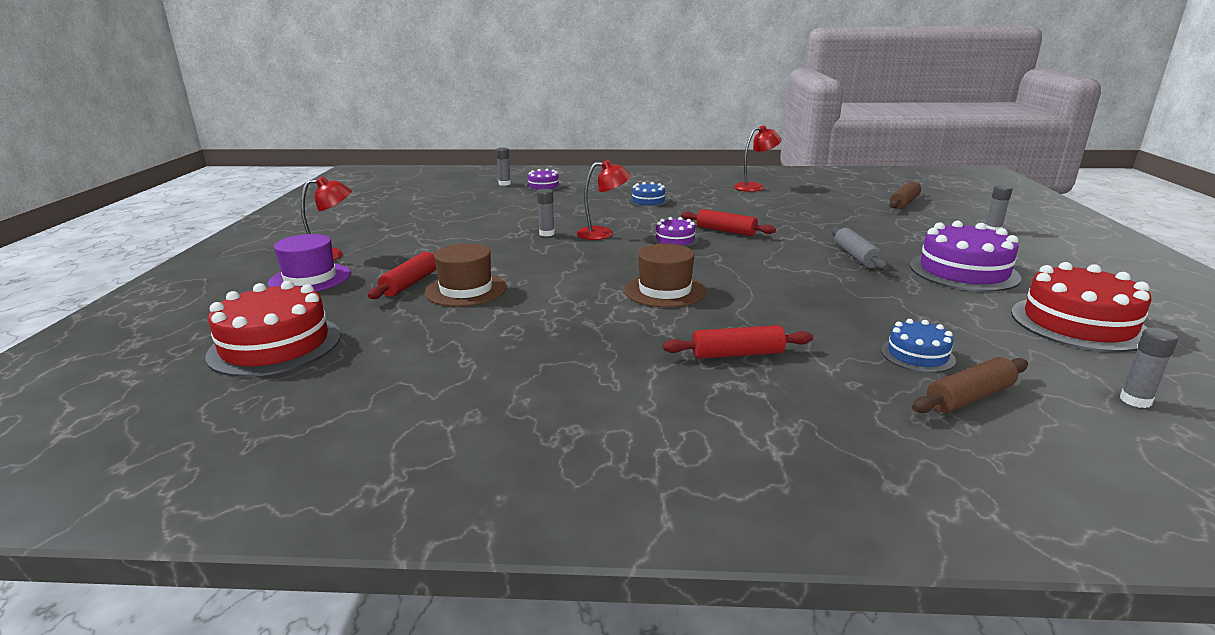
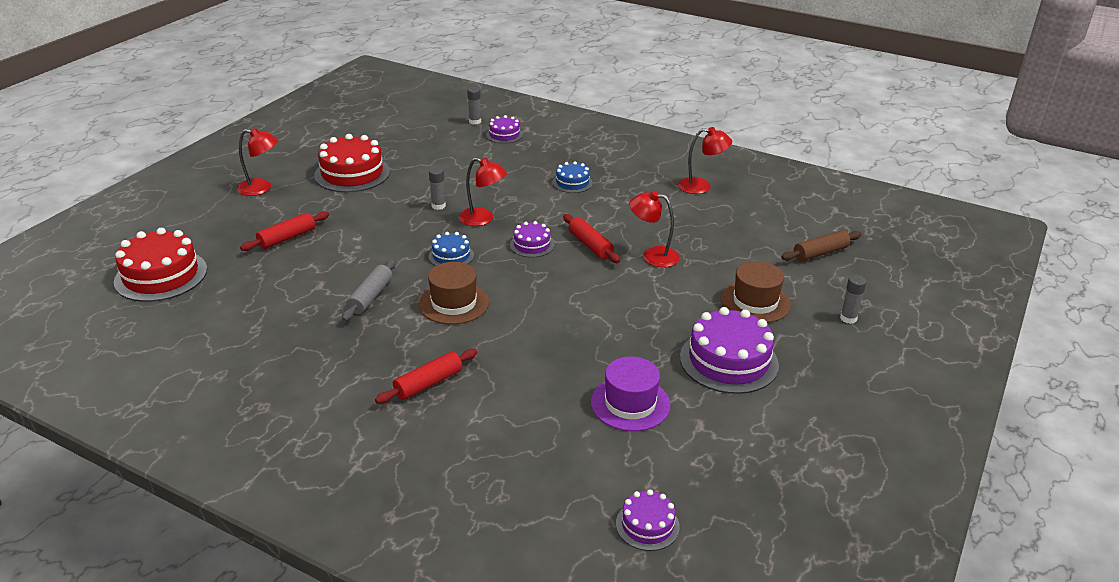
camera: 25 degrees right, 10 degrees up
purple hat [268,234,351,291] -> purple hat moved to [591,356,671,431]
brown hat [425,243,507,307] -> brown hat moved to [721,261,791,323]
red rolling pin [663,325,813,359] -> red rolling pin turned 60 degrees counterclockwise [375,349,478,404]
grey rolling pin [832,227,888,270] -> grey rolling pin moved to [342,259,396,321]
blue cake [881,319,956,373] -> blue cake moved to [429,232,474,266]
brown rolling pin [912,357,1028,413] -> none
red cake [1011,262,1152,352] -> red cake moved to [314,134,390,192]
grey glue stick [1120,328,1178,408] -> purple cake [616,489,680,551]
none -> red lamp [629,191,680,267]

